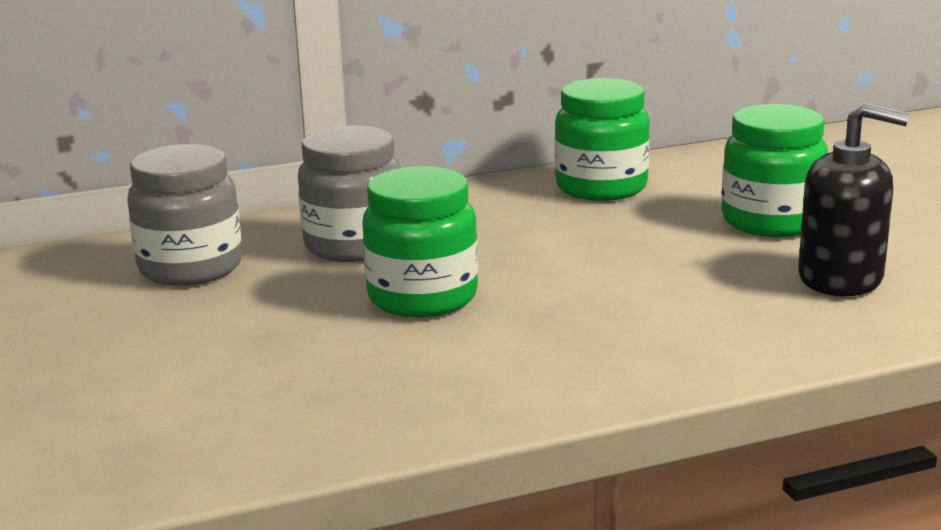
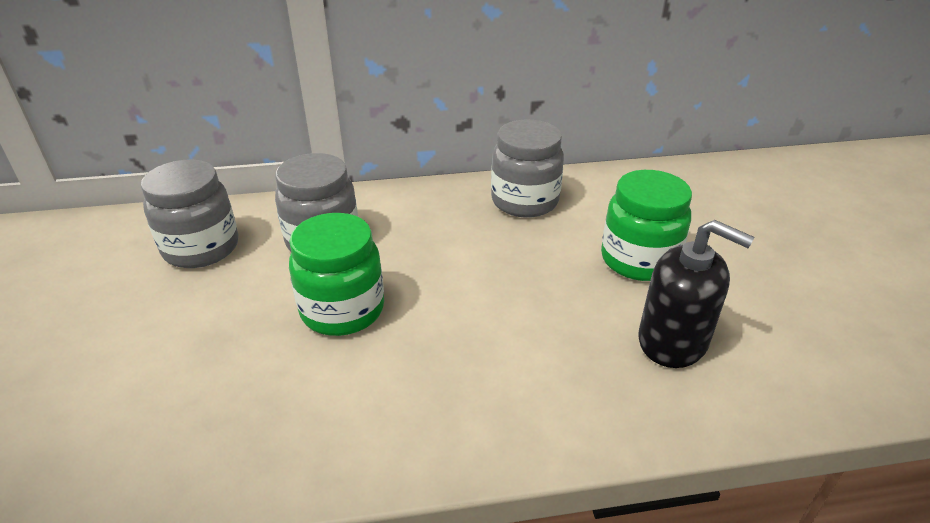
camera: 10 degrees right, 15 degrees up
green jar [555,78,650,201] -> grey jar [491,120,564,218]

